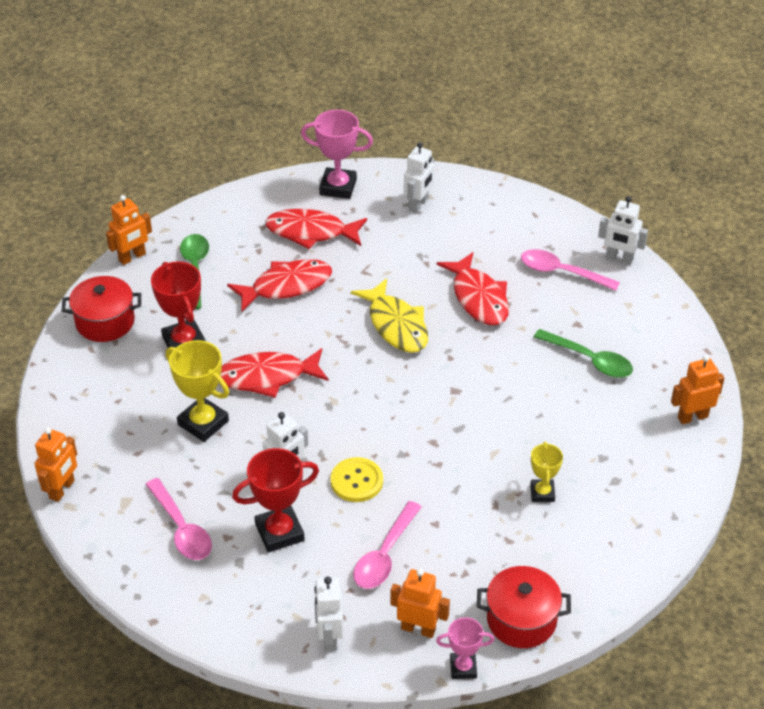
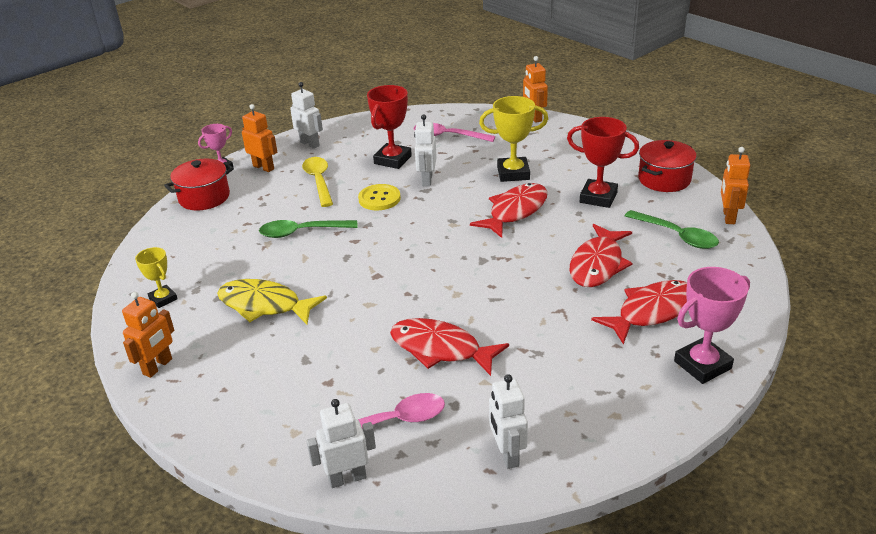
camera: 140 degrees right, 10 degrees down
yellow fish [351,278,428,353] -> yellow fish moved to [217,279,327,324]
pink spoon [353,501,421,589] -> yellow spoon [302,157,333,207]
orange robot [391,569,450,638] -> orange robot turned 120 degrees counterclockwise [242,104,277,172]
white robot [404,142,435,213] -> white robot moved to [489,374,528,469]
yellow trophy [530,442,563,502] -> yellow trophy moved to [135,247,178,308]
green spoon [534,329,633,378] -> green spoon moved to [259,220,358,238]

